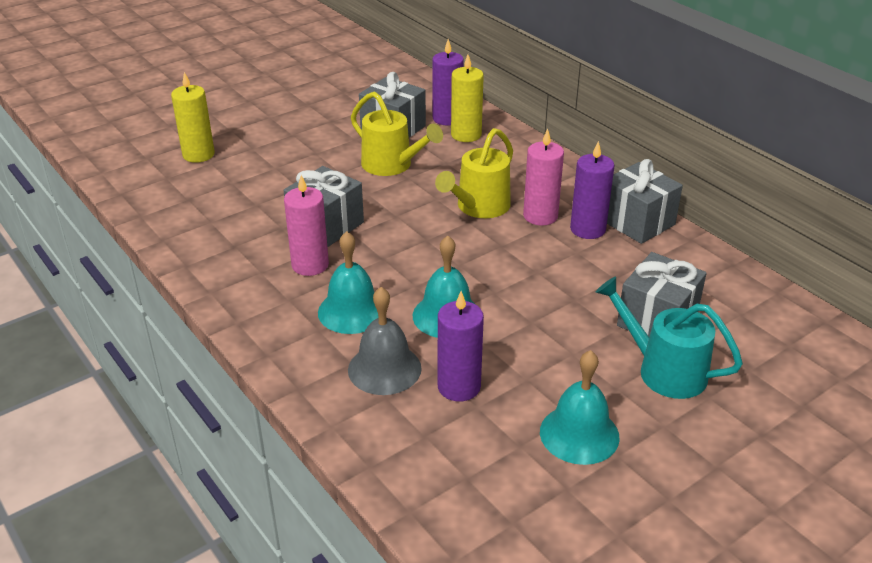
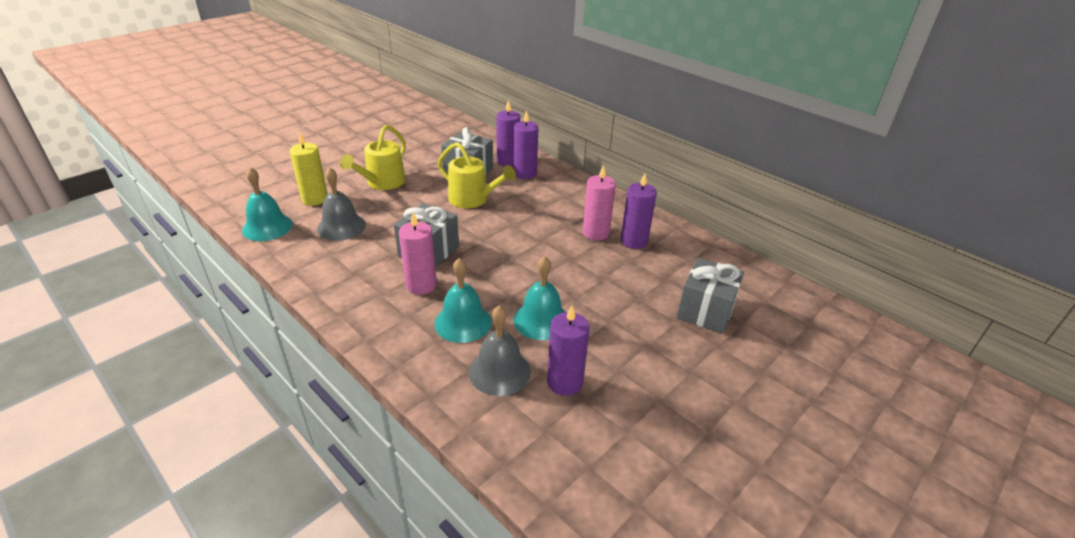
camera: 10 degrees left, 0 degrees up
yellow watering can [435,128,513,218] -> yellow watering can moved to [340,125,406,190]
yellow candle [451,55,484,142] -> purple candle [513,110,539,179]
turquoise bell [540,350,620,465] -> turquoise bell moved to [242,167,293,241]
turquoise watering can [596,277,743,399] -> none
grey gift [607,159,683,244] -> none
none -> grey bell [317,167,366,241]

